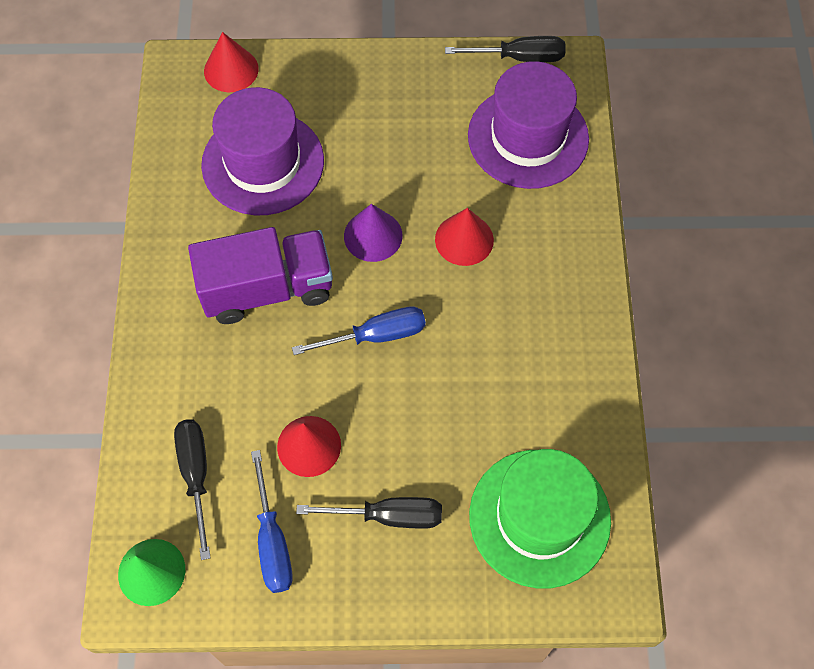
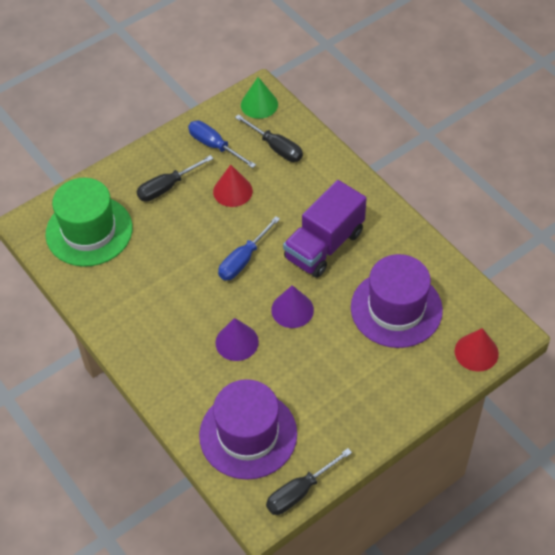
camera: 145 degrees right, 10 degrees down
red cone [435,208,494,266] -> purple cone [215,318,259,361]

